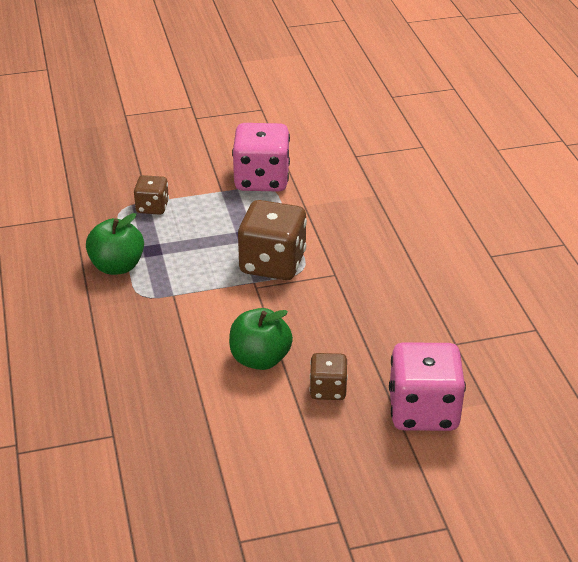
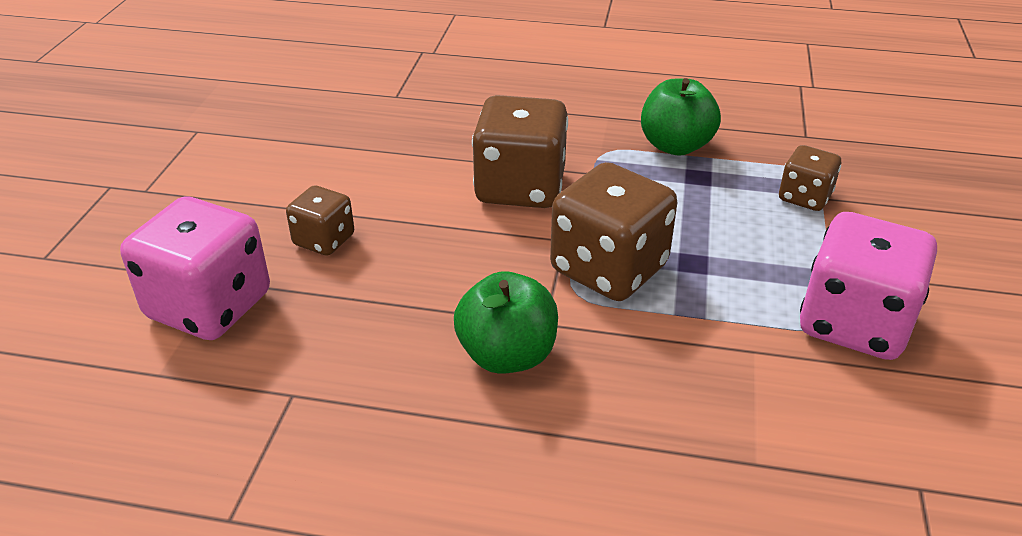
camera: 115 degrees right, 0 degrees up
green apple [229,308,293,370] -> green apple moved to [454,271,558,374]
none -> brown dice [472,95,568,208]

